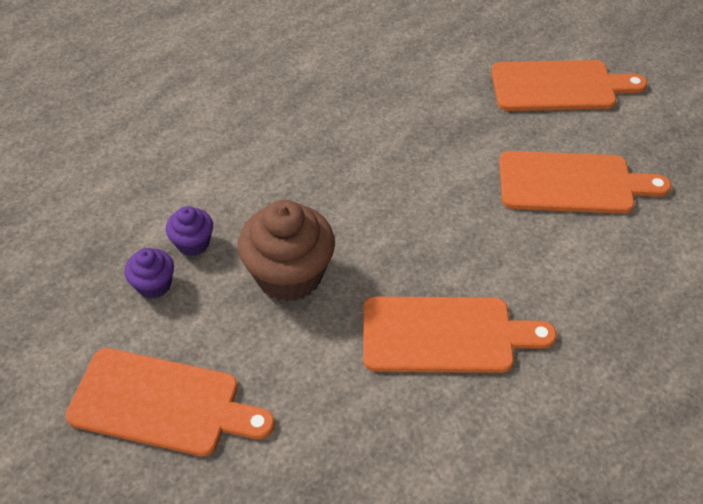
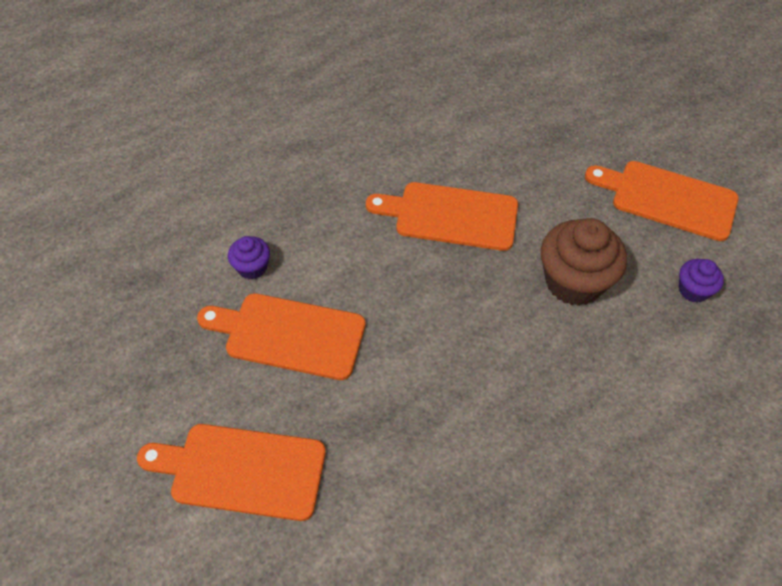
camera: 170 degrees left, 5 degrees up
purple cupcake [166,206,213,256] -> purple cupcake moved to [228,236,270,280]

